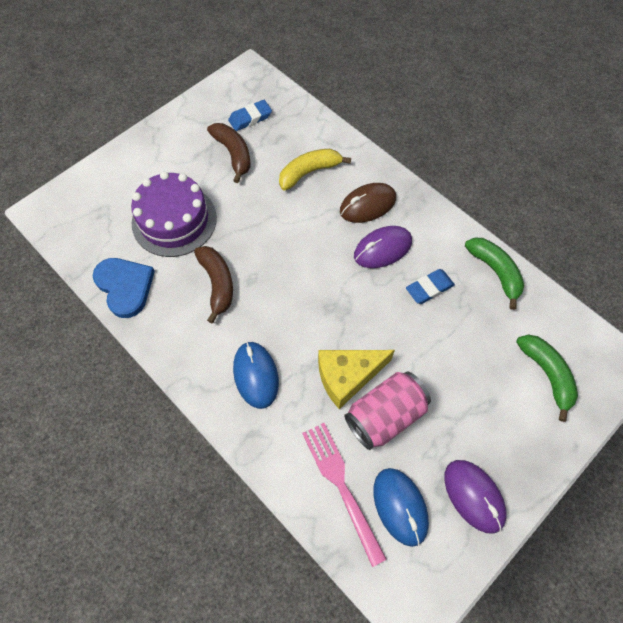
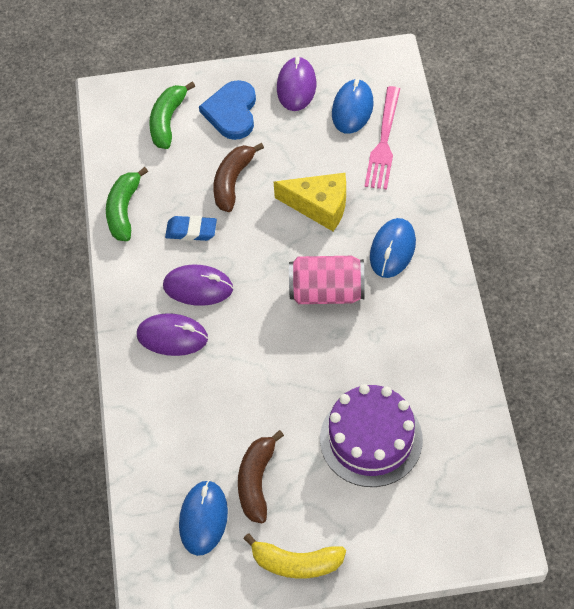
camera: 140 degrees left, 5 degrees down
blue heart [93,258,155,318] -> blue heart moved to [199,80,256,140]
brown banana [194,246,233,323] -> brown banana moved to [213,143,264,212]
blue eraser [228,100,272,131] -> blue mouse [179,480,228,556]
yellow banana [279,149,351,190] -> yellow banana moved to [243,533,346,579]
brown mouse [340,183,396,223] -> purple mouse [137,313,208,356]
pink can [344,371,431,450] -> pink can moved to [289,256,365,304]

